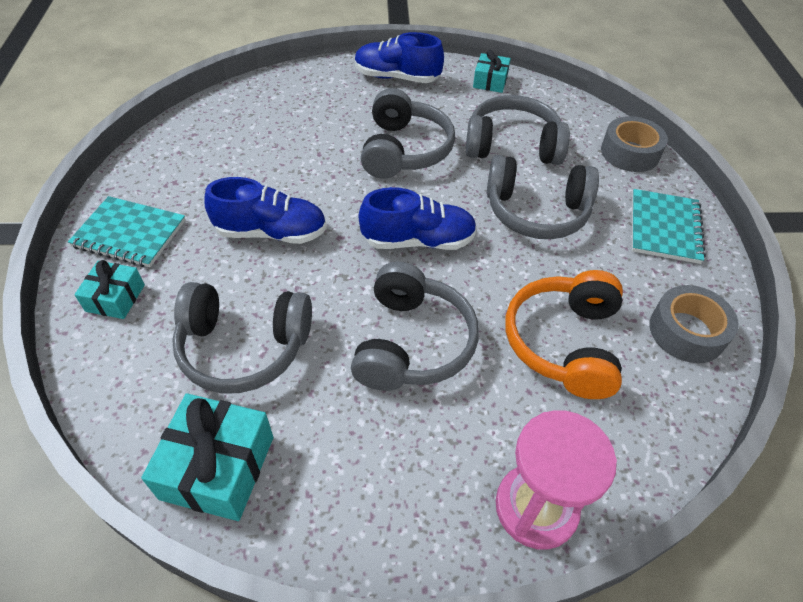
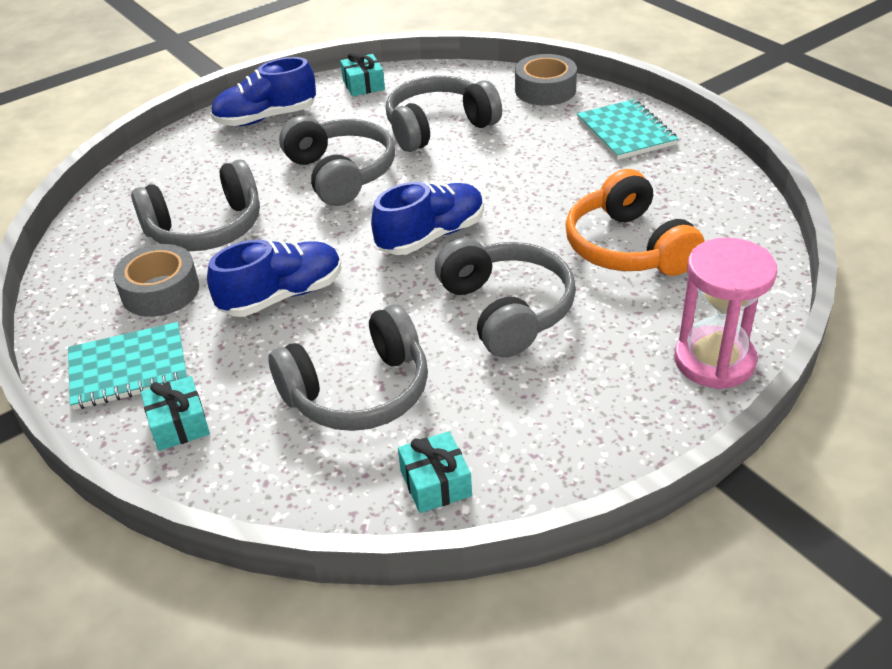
camera: 30 degrees left, 10 degrees down
turquoise gift [141,393,273,521] -> turquoise gift [398,431,472,513], size x0.60
grey headphones [487,155,599,239] -> grey headphones moved to [131,160,260,251]
grey tape [649,285,739,363] -> grey tape moved to [113,244,199,317]

